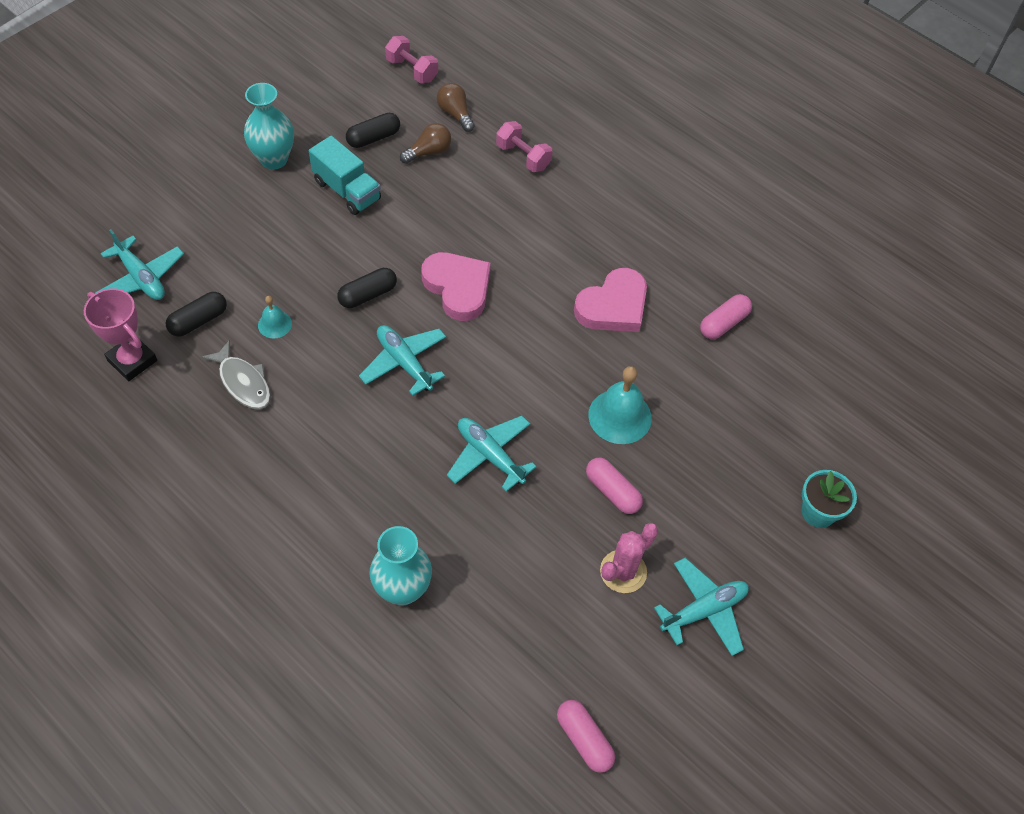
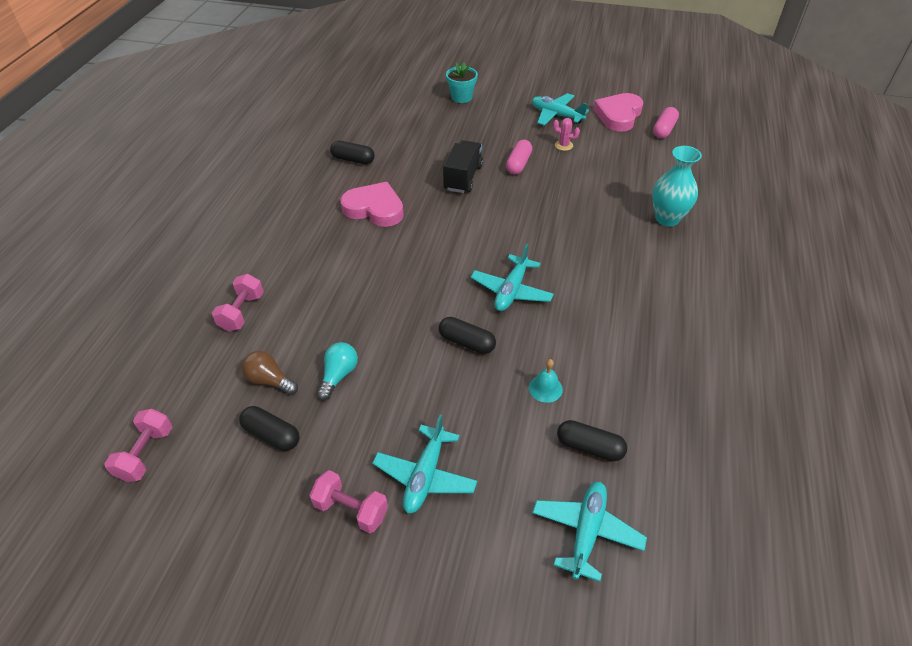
camera: 115 degrees left, 10 degrees down
pink trophy [84,288,157,381] -> none
grey fish [202,340,271,410] -> none
turquoise vase [244,83,294,169] -> pink dumbbell [309,470,388,533]
turquoise truck [309,136,381,215] -> none
pink heart [421,252,491,321] -> pink heart moved to [593,93,643,132]
brown light bulb [437,83,475,132] -> none
turquoise plane [447,416,536,492] -> turquoise plane moved to [372,415,477,513]
turquoise bell [588,366,652,444] -> black truck [443,140,483,193]
pink cactus [600,523,658,593] -> pink cactus [553,118,580,151], size x0.62
pink capsule [700,294,752,339] -> black capsule [330,140,375,164]
none -> turquoise light bulb [317,342,358,400]

